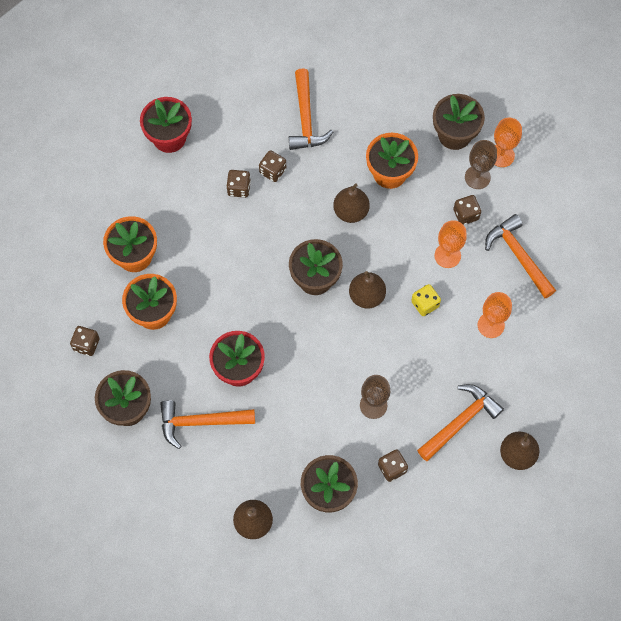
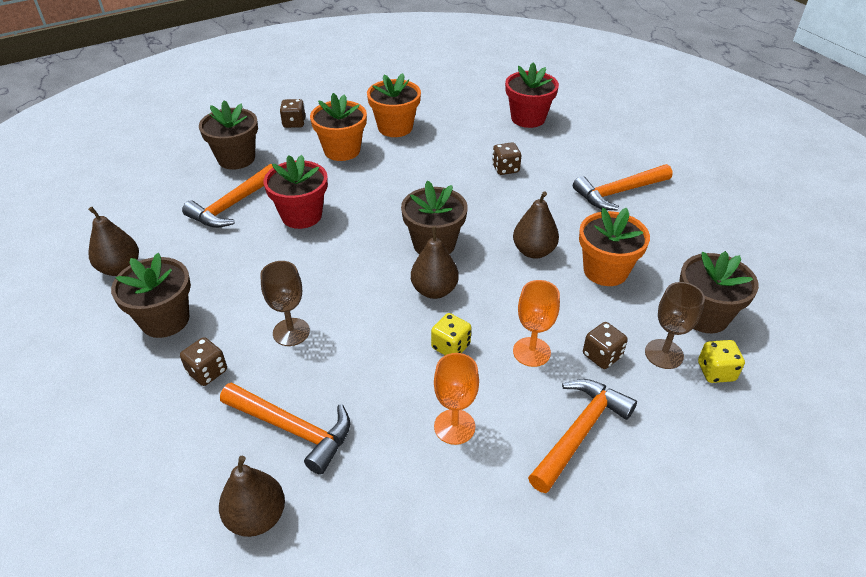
camera: 70 degrees right, 25 degrees down
orange hammer [160,400,255,449] -> orange hammer turned 120 degrees counterclockwise [182,164,273,228]
brown dice [259,150,286,182] -> none
orange goblet [494,118,522,167] -> yellow dice [698,340,745,383]

